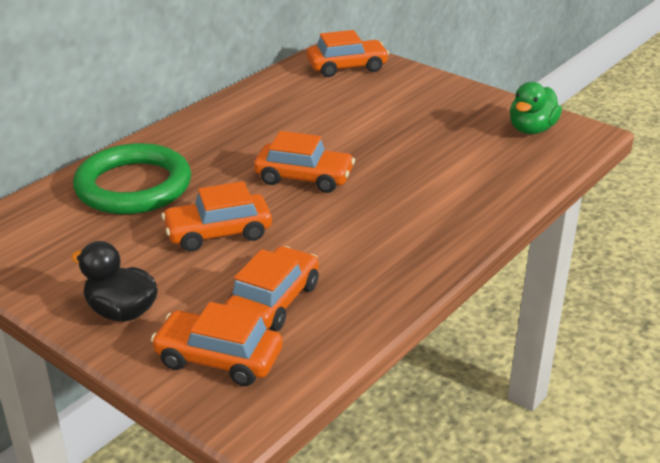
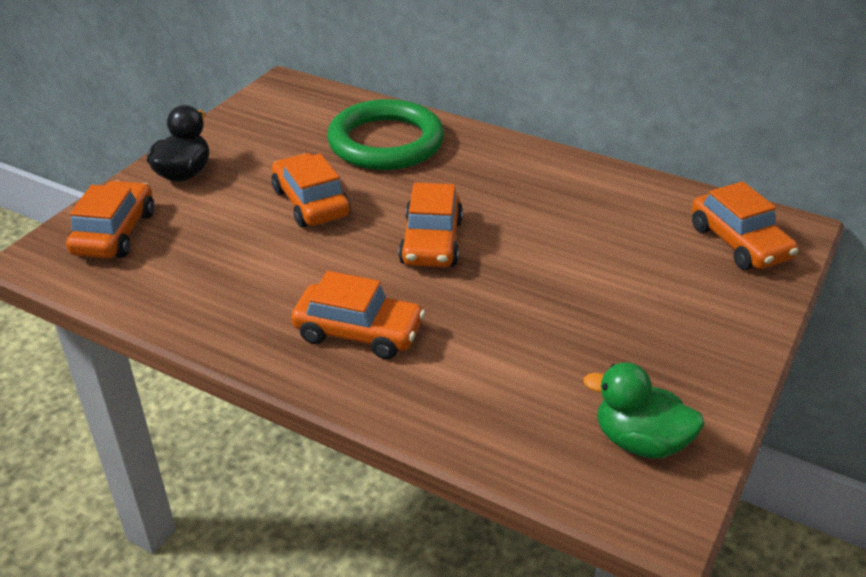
camera: 80 degrees right, 5 degrees up
orange car [225,246,319,331] -> orange car moved to [291,271,425,359]

